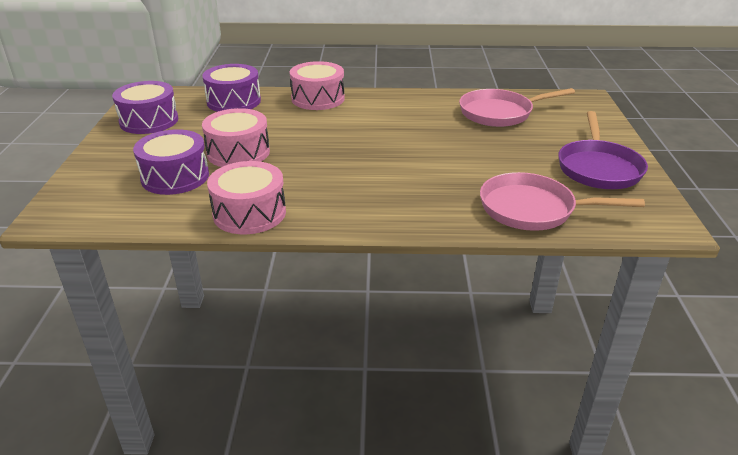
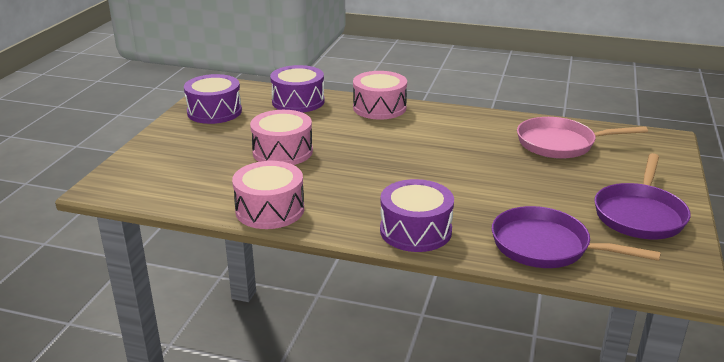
camera: 15 degrees right, 5 degrees down
purple drum [133,129,209,195] -> purple drum moved to [380,179,454,252]
pink pan [480,172,645,231] -> purple pan [492,206,661,268]

